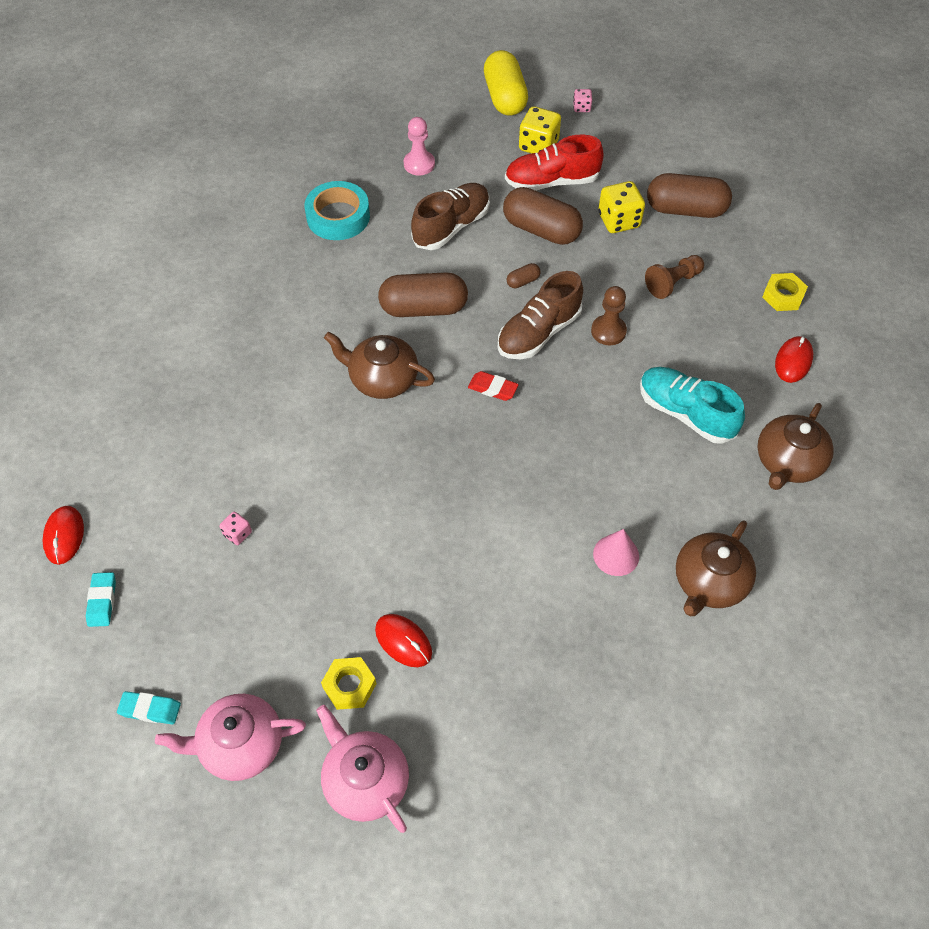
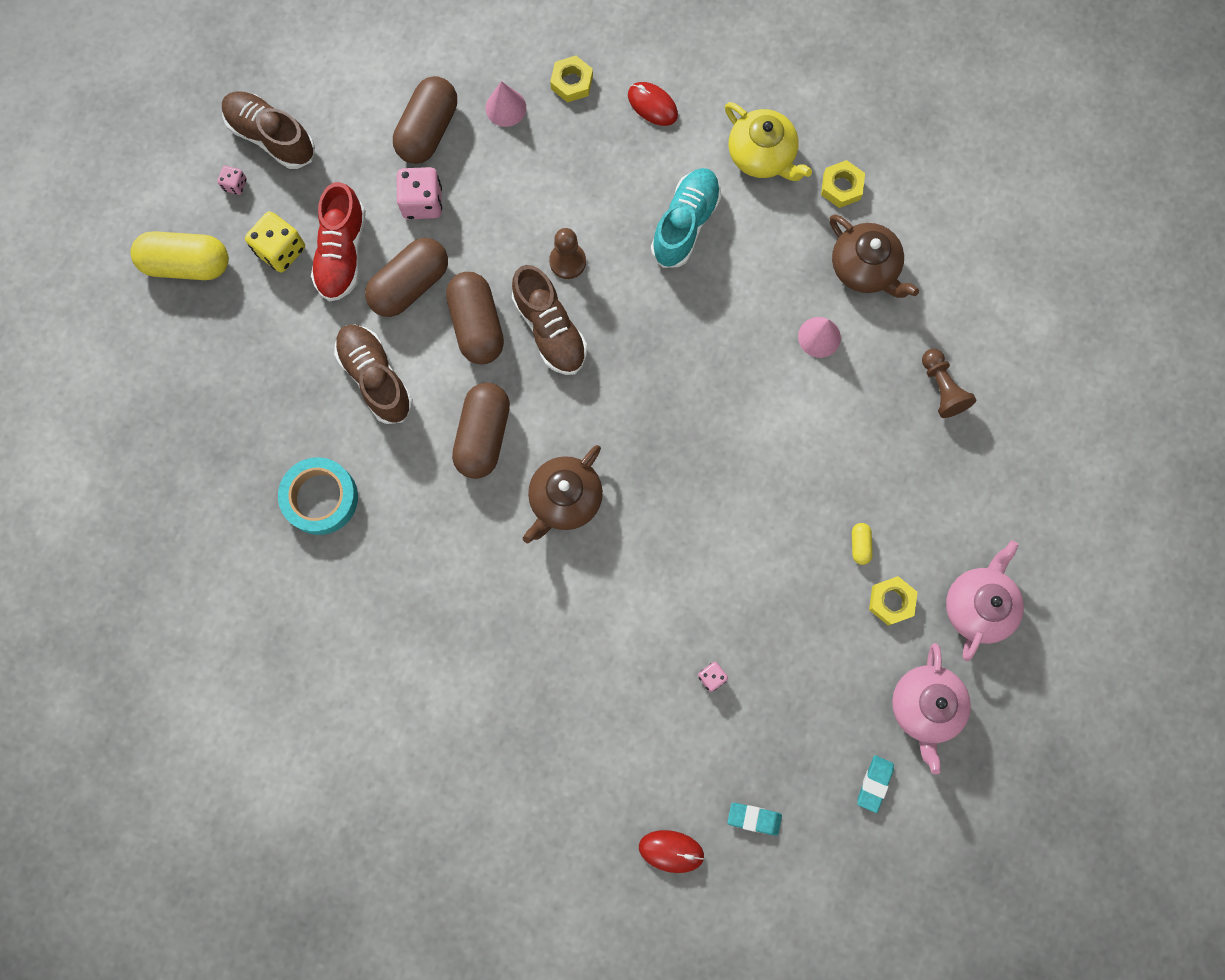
camera: 75 degrees left, 20 degrees up
pink teapot [316,705,409,833] -> pink teapot turned 135 degrees clockwise [946,540,1024,661]
red mouse [375,614,432,667] -> yellow capsule [852,523,873,565]
pink pawn [404,117,435,175] -> none
red eraser [468,371,519,401] -> none
brown capsule [507,263,541,288] -> brown capsule [446,272,504,364], size x2.36
yellow dice [598,181,645,233] -> pink dice [397,167,442,219]
turquoise shoe [640,367,745,444] -> turquoise shoe turned 150 degrees clockwise [651,168,721,268]
brown pawn [645,255,704,299] -> brown pawn moved to [922,349,976,418]
brown teapot [757,403,834,490] -> yellow teapot [725,102,812,181]
none -> brown shoe [222,91,315,169]
none -> pink cone [486,81,526,127]
none -> yellow nut [821,160,865,208]

